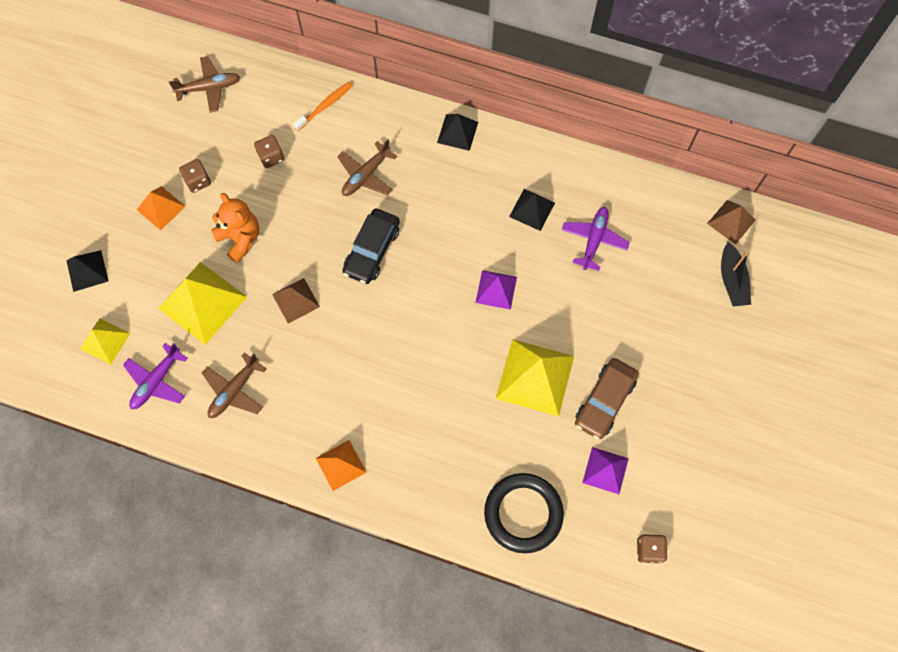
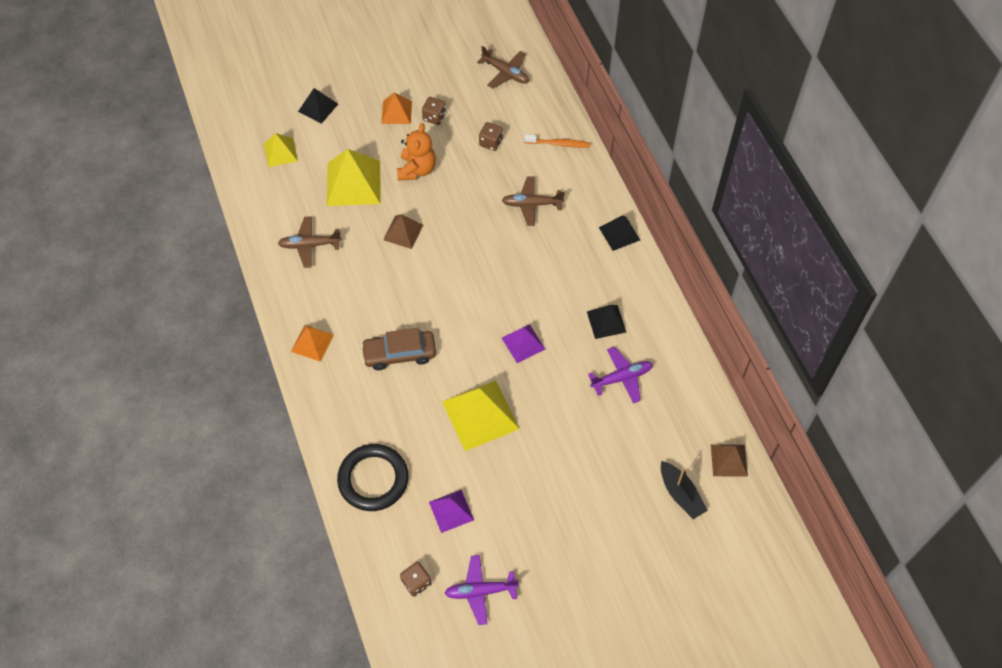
camera: 50 degrees right, 10 degrees down
purple plane [123,343,188,409] -> purple plane moved to [445,555,519,625]
black car [343,208,400,284] -> none
brown car [575,358,638,439] -> brown car moved to [361,328,436,370]
black boat [721,242,751,306] -> black boat turned 75 degrees counterclockwise [661,461,708,519]

